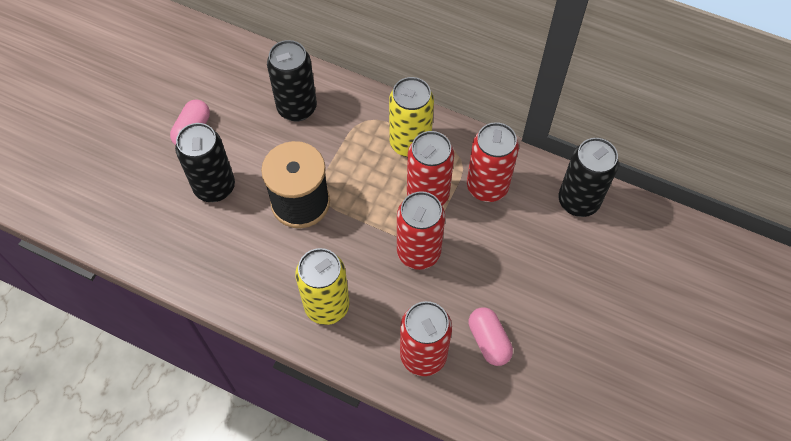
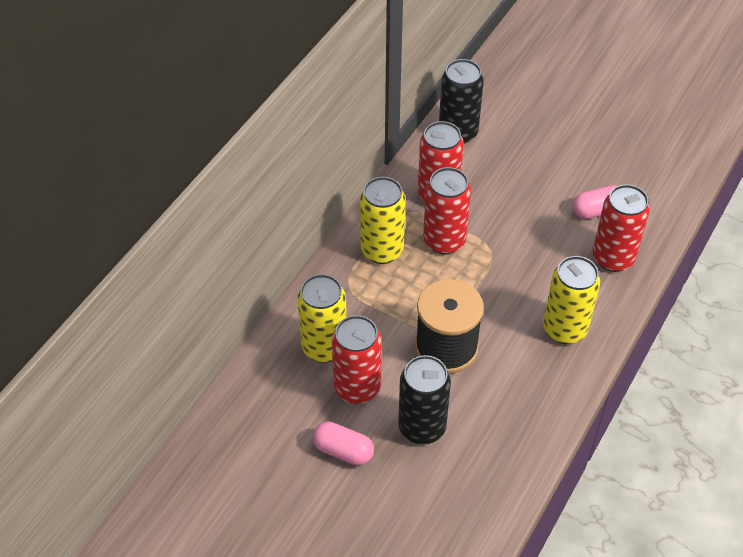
camera: 85 degrees left, 10 degrees down
black can [267,40,317,122] -> yellow can [297,274,347,363]
red can [397,191,445,270] -> red can moved to [332,315,381,404]

